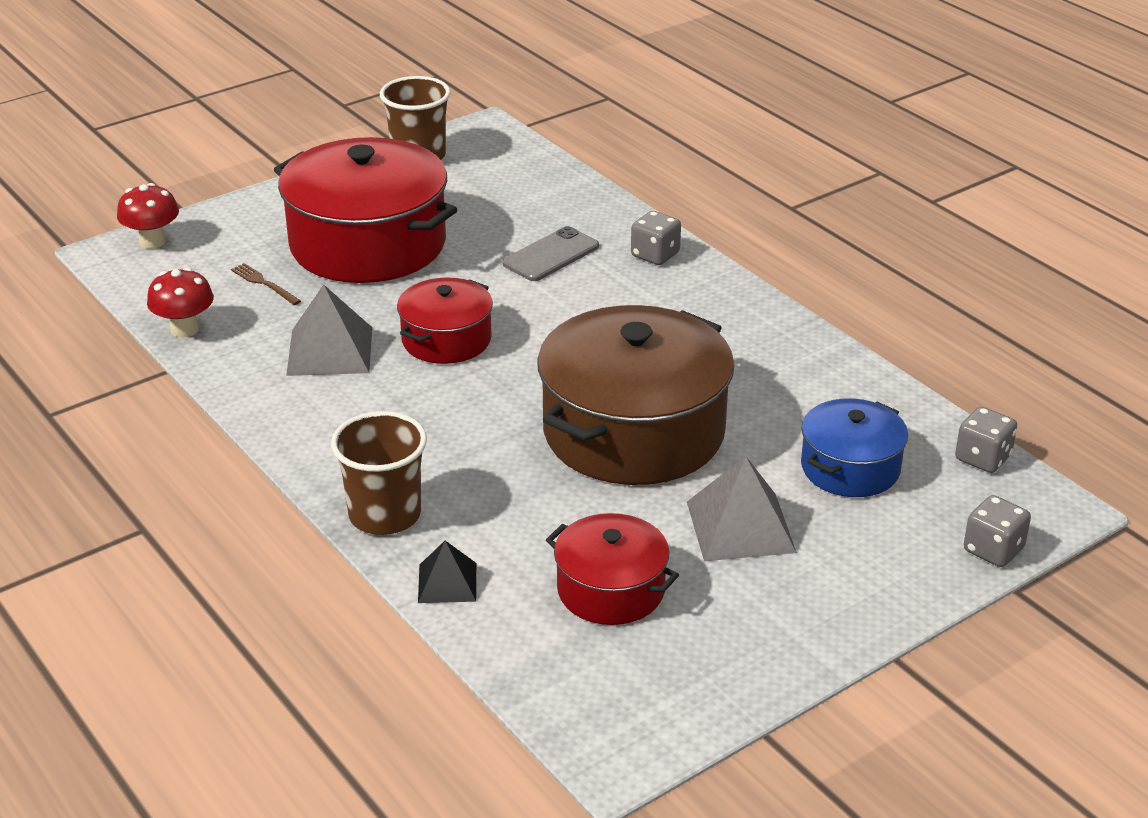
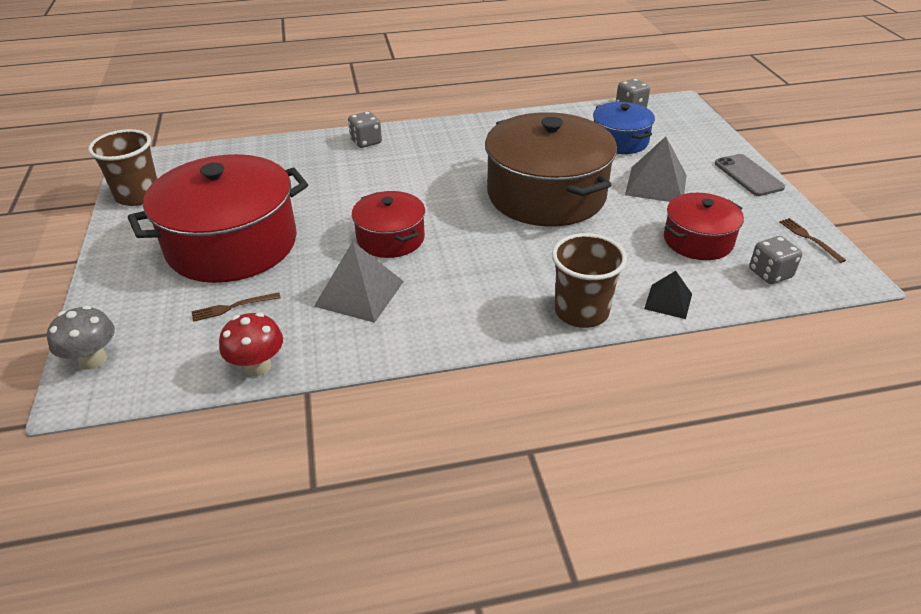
camera: 65 degrees left, 5 degrees up
red mushroom [117,183,179,249] -> grey mushroom [47,305,115,370]
grey phone [502,226,599,281] -> grey phone moved to [715,154,785,196]
grey dice [964,495,1031,567] -> grey dice moved to [749,236,802,284]
none -> brown fork [779,218,846,263]

